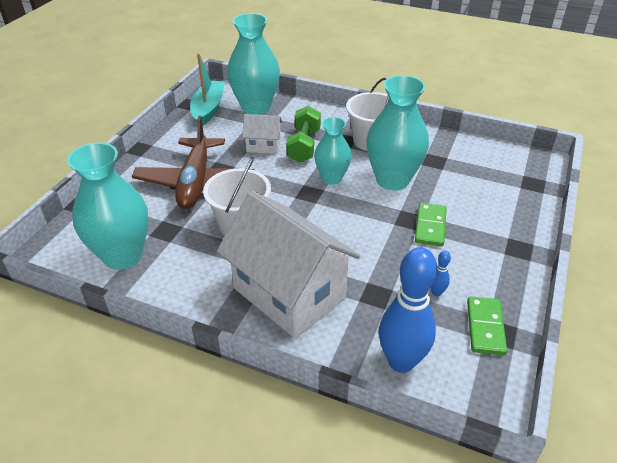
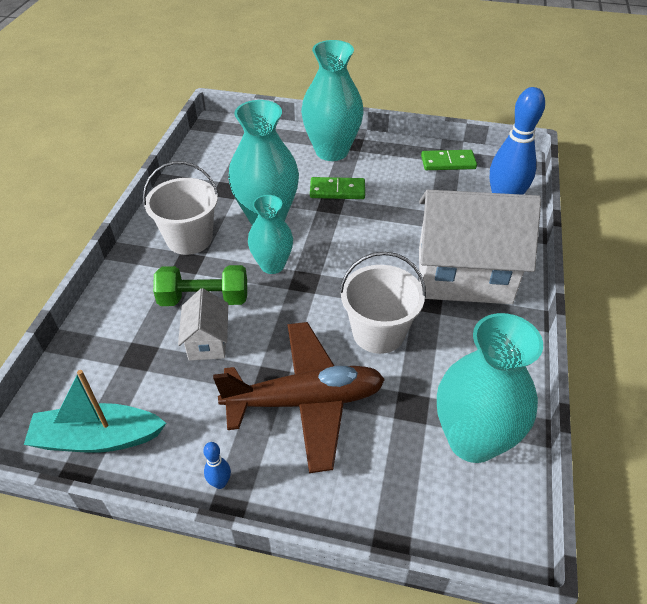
camera: 100 degrees left, 5 degrees up
white house [217,191,360,338] -> white house turned 60 degrees clockwise [419,190,541,304]
turquoise vase [227,13,280,115] -> turquoise vase moved to [301,40,364,161]
blue bowling pin [431,251,451,296] -> blue bowling pin moved to [203,442,231,489]

